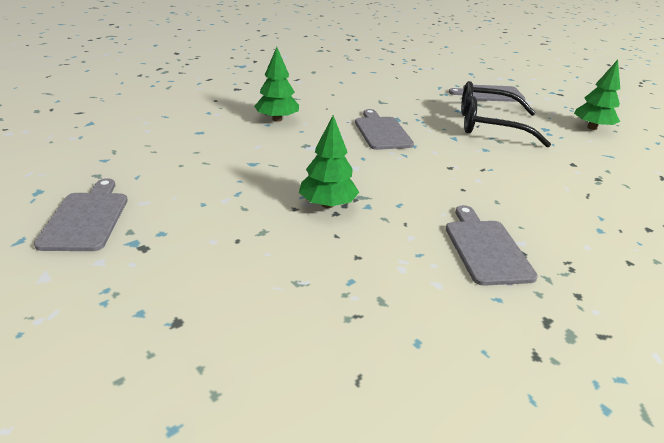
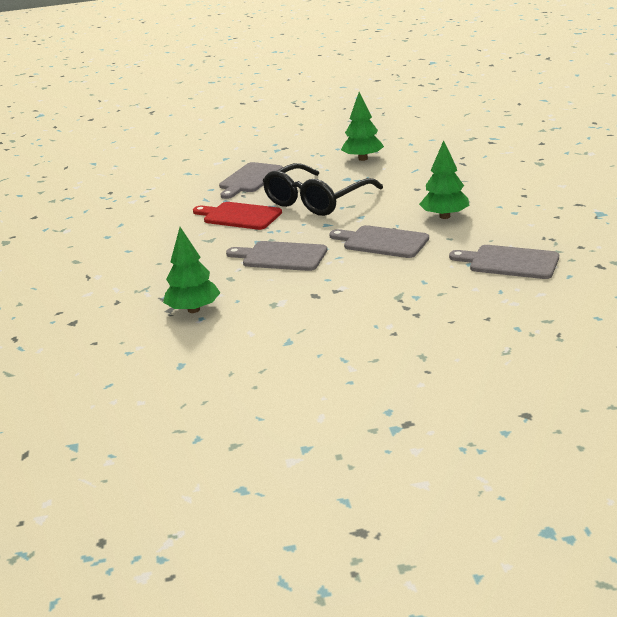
camera: 55 degrees left, 5 degrees down
grey cutting board [34,178,128,251] -> grey cutting board moved to [329,225,429,258]
green tree [299,115,359,208] -> green tree moved to [419,140,470,219]
none -> red cutting board [193,202,282,230]

